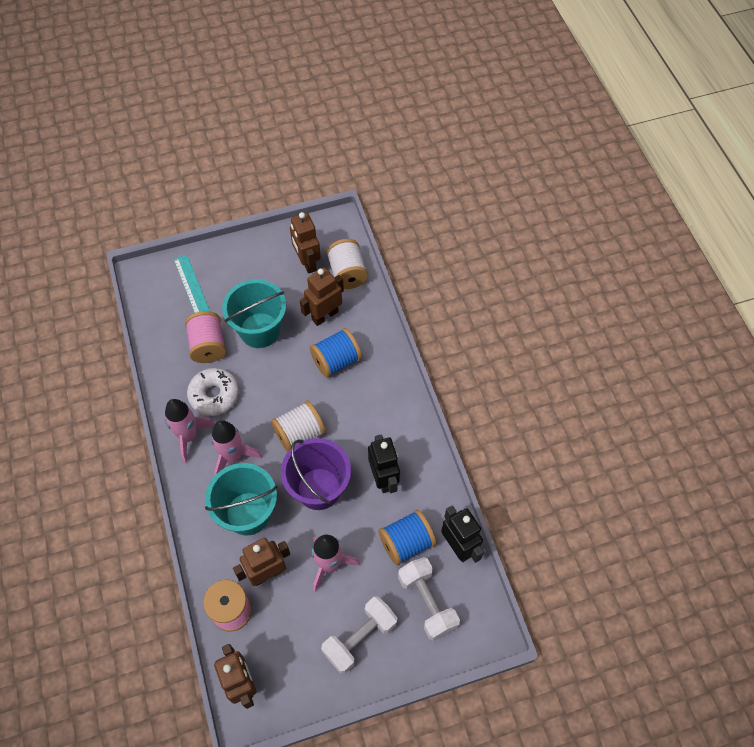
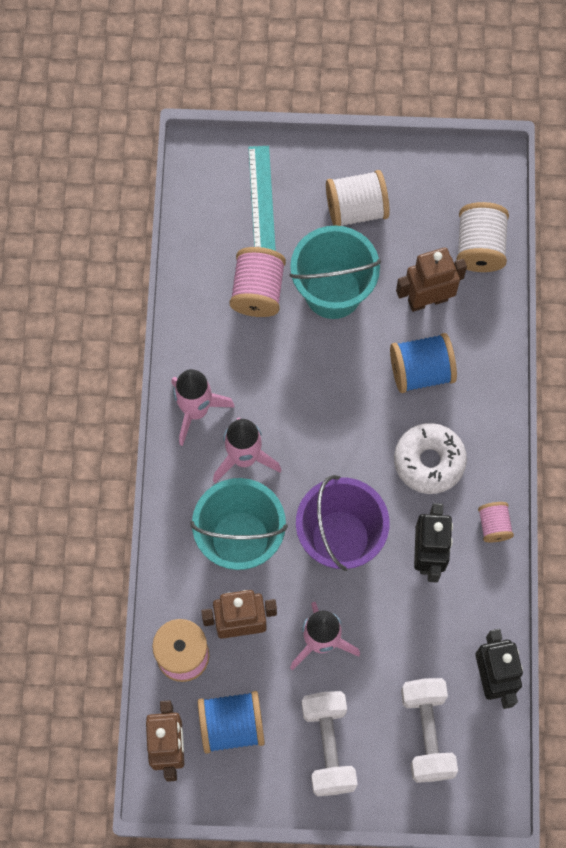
camera: 20 degrees right, 10 degrees up
white donut [187,368,239,416] -> white donut moved to [394,423,467,494]
white spool [271,401,326,452] -> white spool moved to [326,170,390,226]
brown robot [290,212,321,274] -> none
white dumbbell [321,596,398,674] -> white dumbbell turned 75 degrees counterclockwise [302,691,358,796]
blue spool [379,510,436,565] -> blue spool moved to [198,691,265,754]
none -> pink spool [478,502,514,542]

